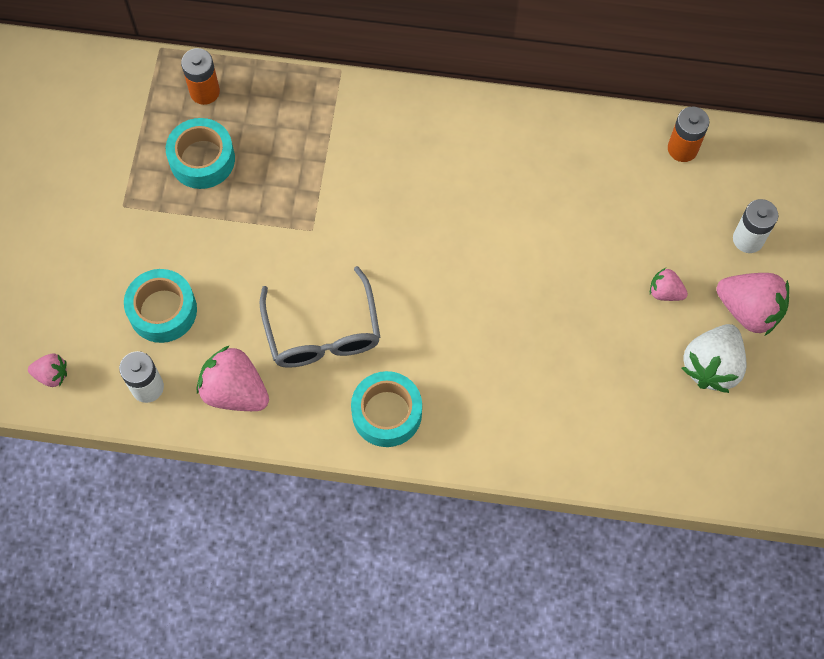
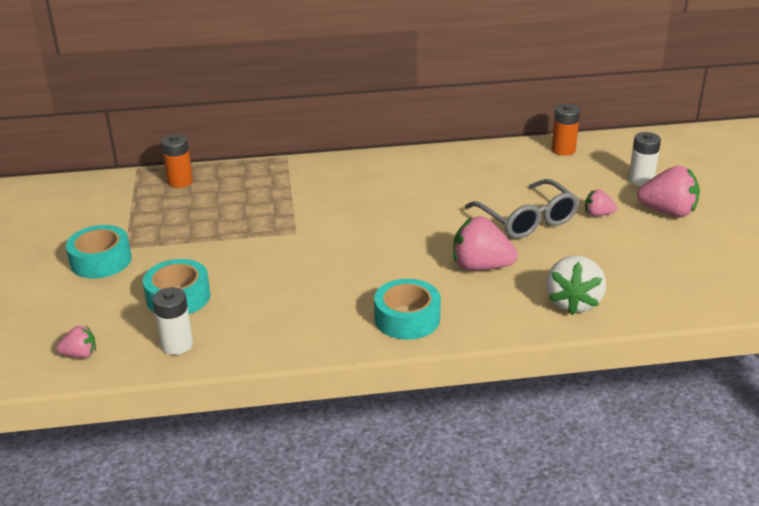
camera: 15 degrees left, 35 degrees down
turquoise tape [166,118,235,189] -> turquoise tape moved to [66,225,132,278]
pink strawberry [197,345,269,411] -> pink strawberry moved to [453,217,518,271]
grey glasses [260,266,380,368] -> grey glasses moved to [465,179,579,239]
white strawberry [682,324,747,393] -> white strawberry moved to [546,256,606,315]

